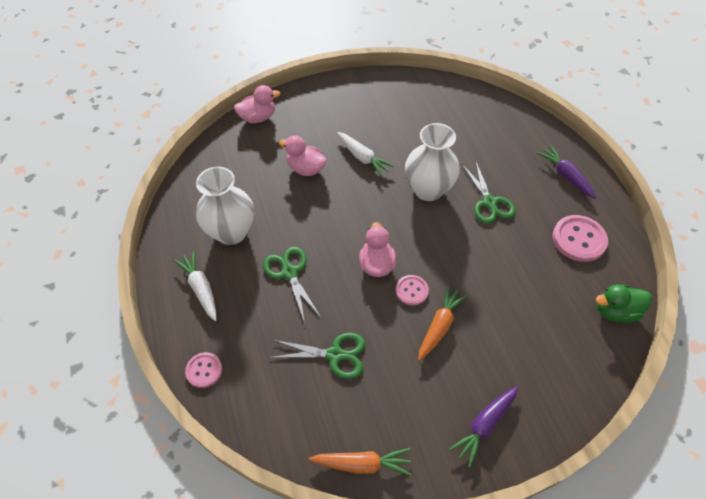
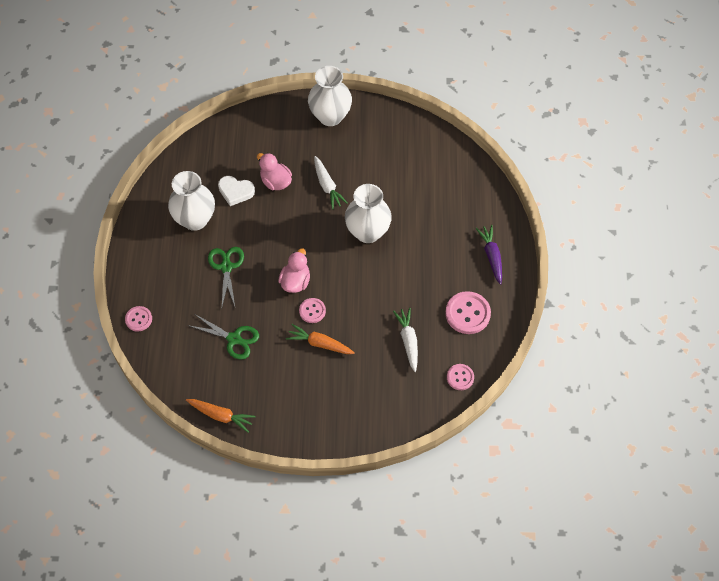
camera: 20 degrees right, 5 degrees up
white carrot [174,251,217,321] -> white carrot moved to [393,308,418,372]
pink duck [234,85,280,123] -> none
orange carrot [418,285,468,361] -> orange carrot turned 120 degrees counterclockwise [286,324,355,354]
purple carrot [449,386,518,468] -> none
green scissors [462,160,516,224] -> none
green duck [596,285,652,323] -> pink button [447,364,474,390]
none -> white heart [218,176,255,206]
none -> white vase [308,66,352,126]

